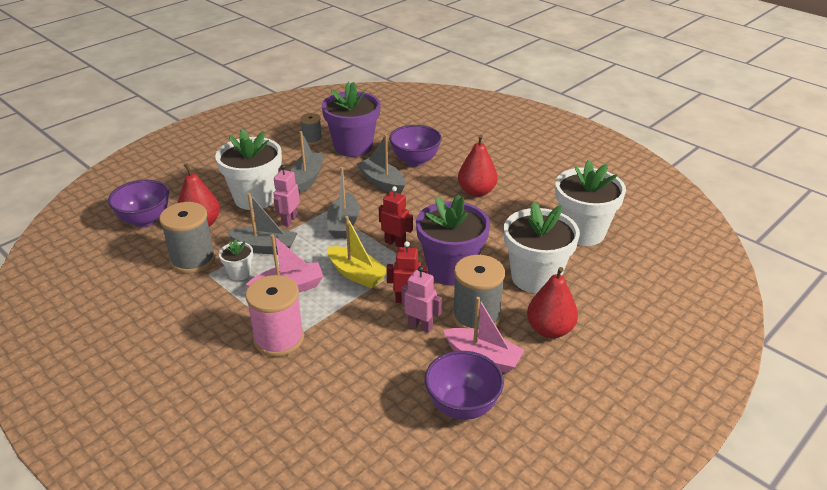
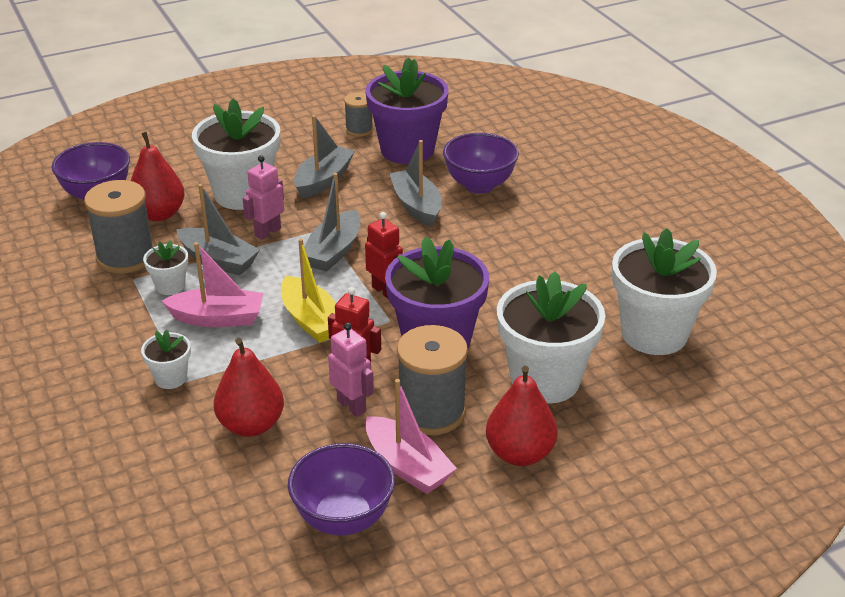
camera: 20 degrees right, 0 degrees up
pink spool [246,275,304,357] -> white flower pot [141,330,191,389]
red pear [458,135,498,197] -> red pear moved to [214,338,284,437]

